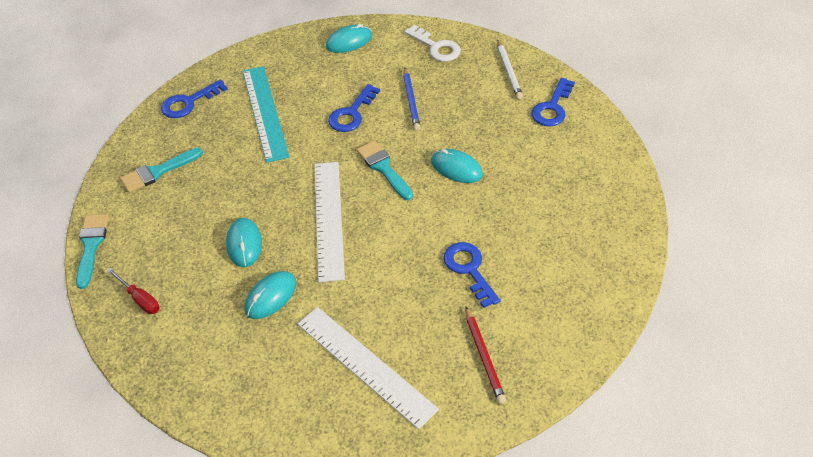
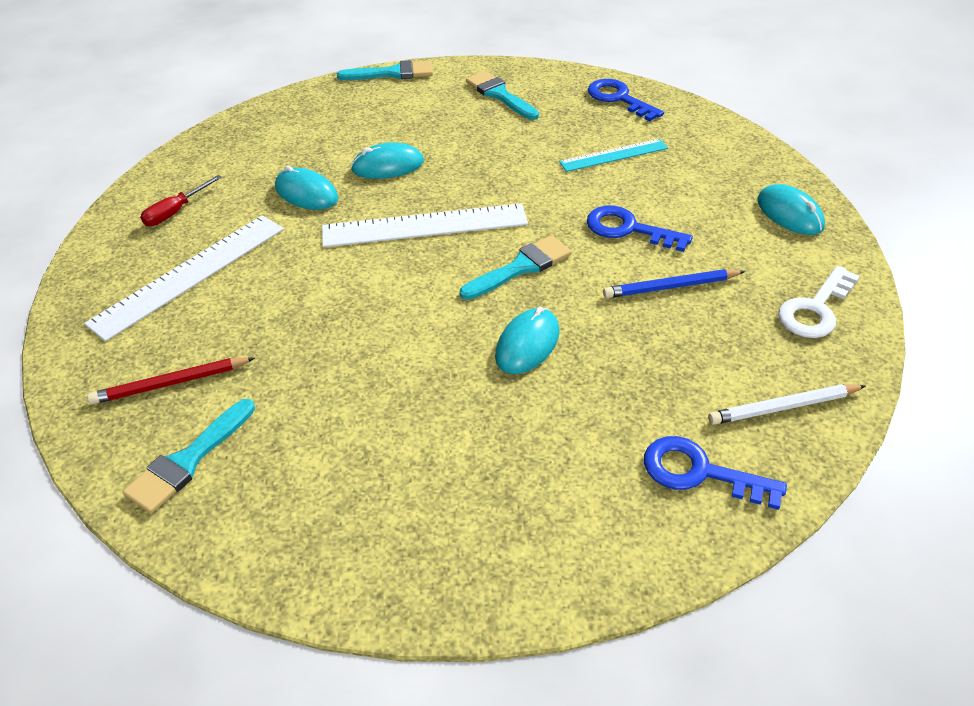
camera: 85 degrees right, 5 degrees down
red screwdriver [107,268,160,314] -> red screwdriver moved to [140,175,222,226]
turquoise ruler [243,66,289,163] -> turquoise ruler [559,139,668,172], size x0.60
blue key [443,242,500,308] -> none
none -> turquoise brush [123,399,255,514]

